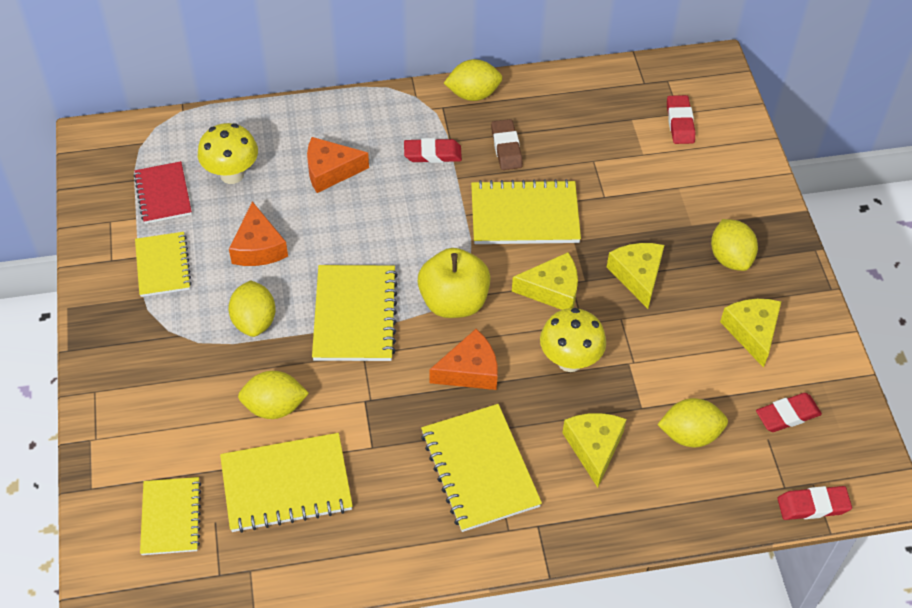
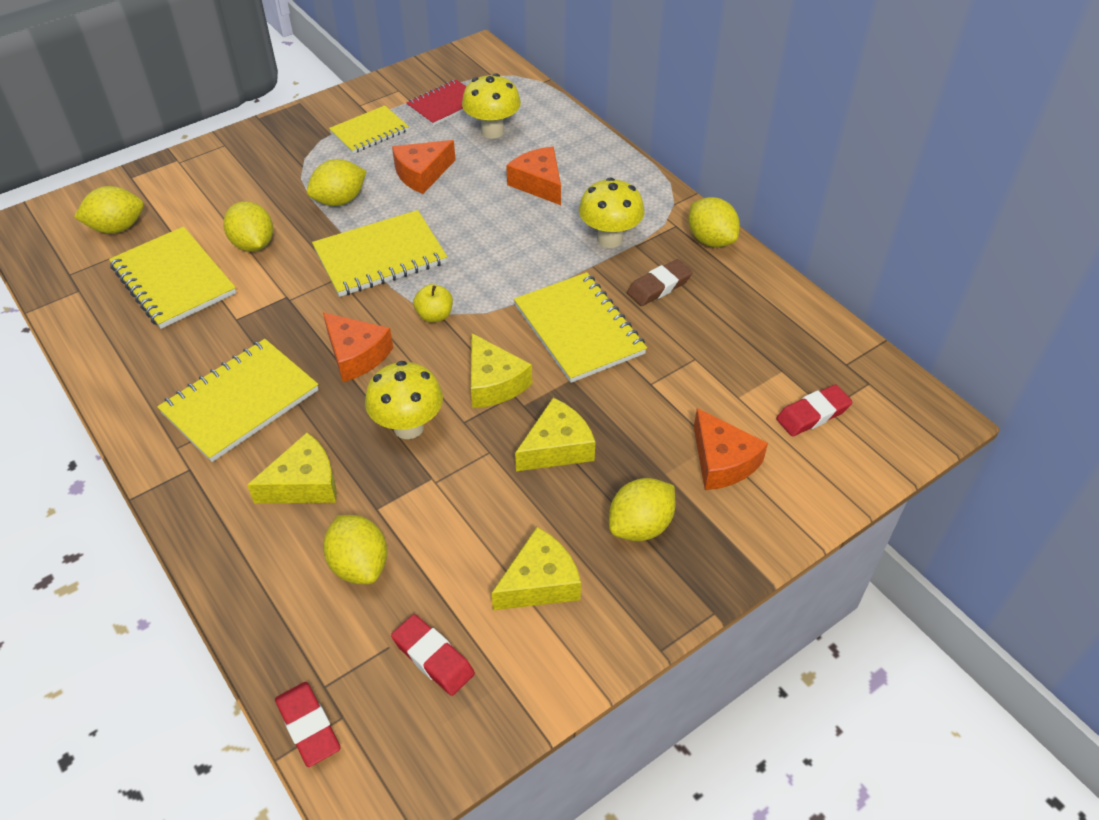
camera: 65 degrees right, 5 degrees down
yellow notebook [140,477,201,555] -> yellow lemon [74,186,144,233]
red eraser [404,138,462,163] -> yellow mushroom [579,177,645,248]
yellow apple [418,248,491,318] -> yellow apple [413,284,453,322], size x0.50
none -> orange cheese [694,408,768,490]

